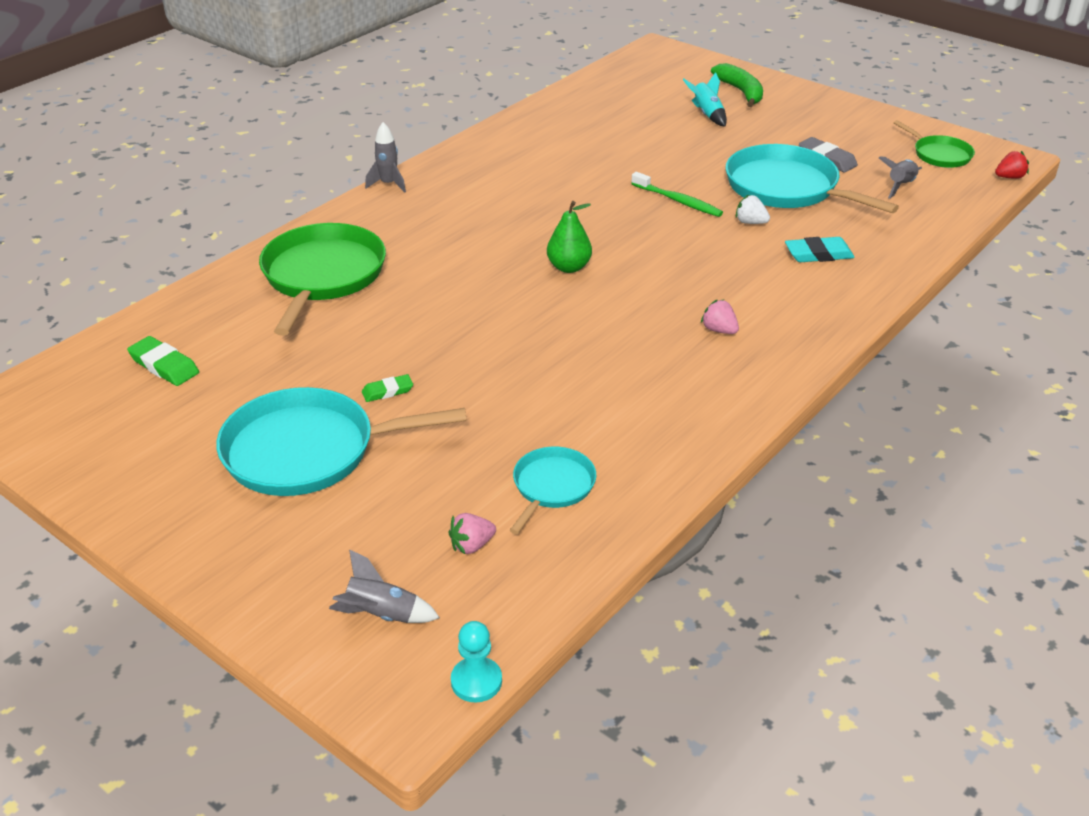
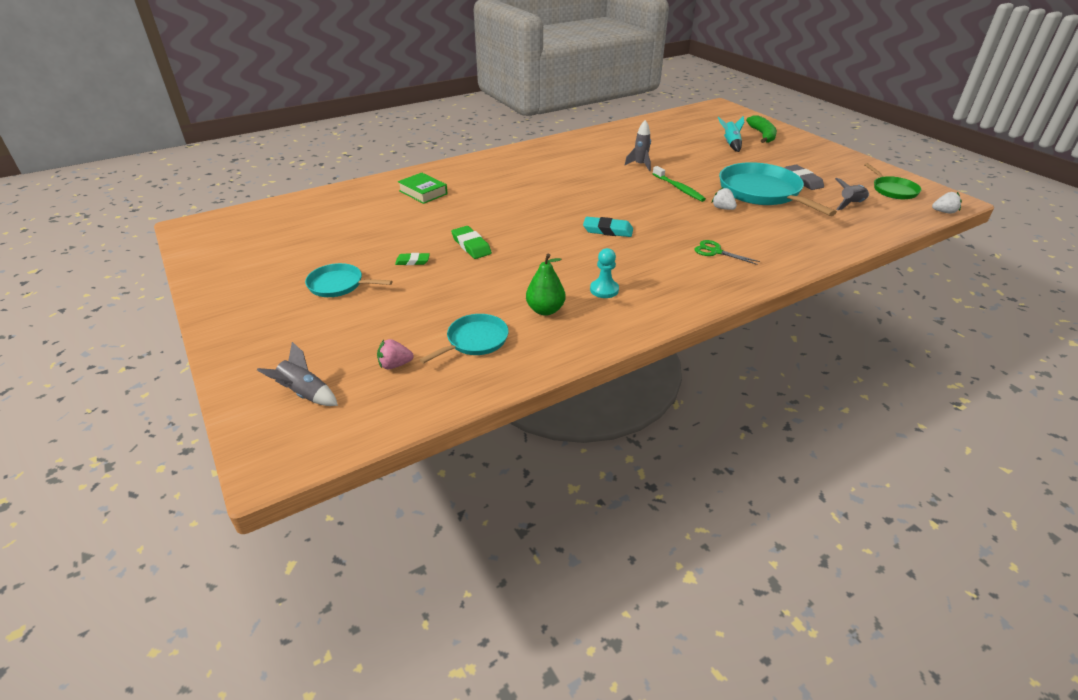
camera: 20 degrees right, 0 degrees up
green eraser [127,336,199,386] -> green eraser moved to [451,226,492,259]
turquoise pan [216,387,467,496] -> turquoise pan [305,263,392,297], size x0.53
green pan [259,223,386,336] -> green book [398,173,448,204]
grey rocket [365,122,406,193] -> grey rocket moved to [625,120,651,171]
turquoise pawn [451,621,502,703] -> turquoise pawn moved to [590,248,619,298]
green pear [547,201,592,273] -> green pear moved to [526,254,565,316]
pink strawberry [701,299,739,334] -> none
turquoise eraser [785,237,855,262] -> turquoise eraser moved to [583,217,633,237]
red strawberry [995,151,1029,179] -> white strawberry [932,192,962,213]
none -> green scissors [695,240,760,265]

